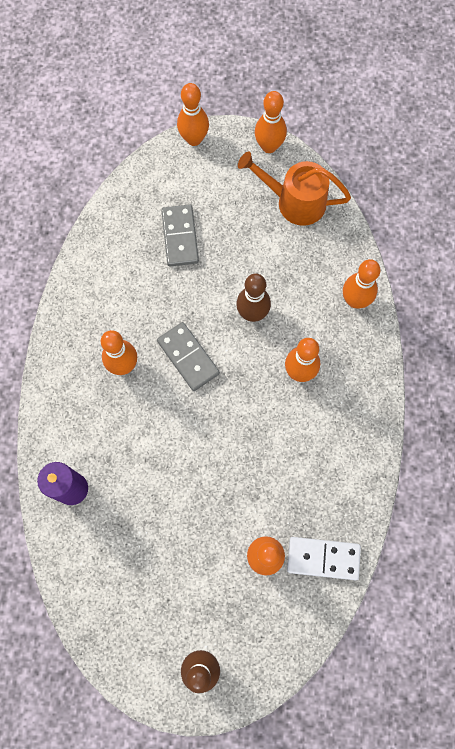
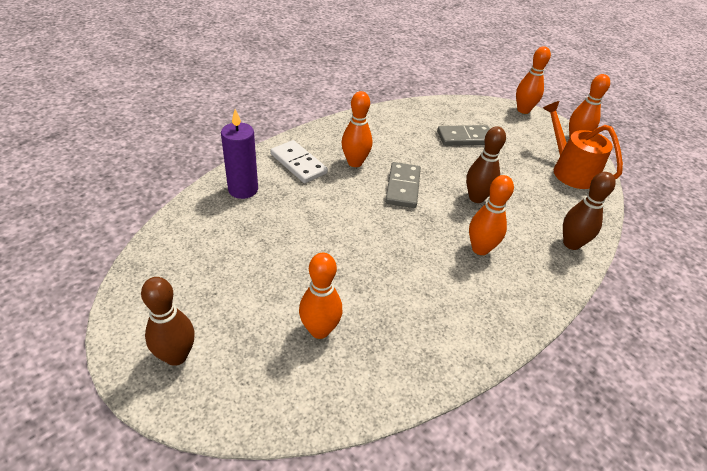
camera: 40 degrees right, 30 degrees down
grey domino [161,205,199,267] -> grey domino turned 45 degrees clockwise [437,125,490,146]
white domino [287,537,361,580] -> white domino moved to [271,140,328,183]
orange bowling pin [343,259,381,309] -> brown bowling pin [563,172,616,250]

